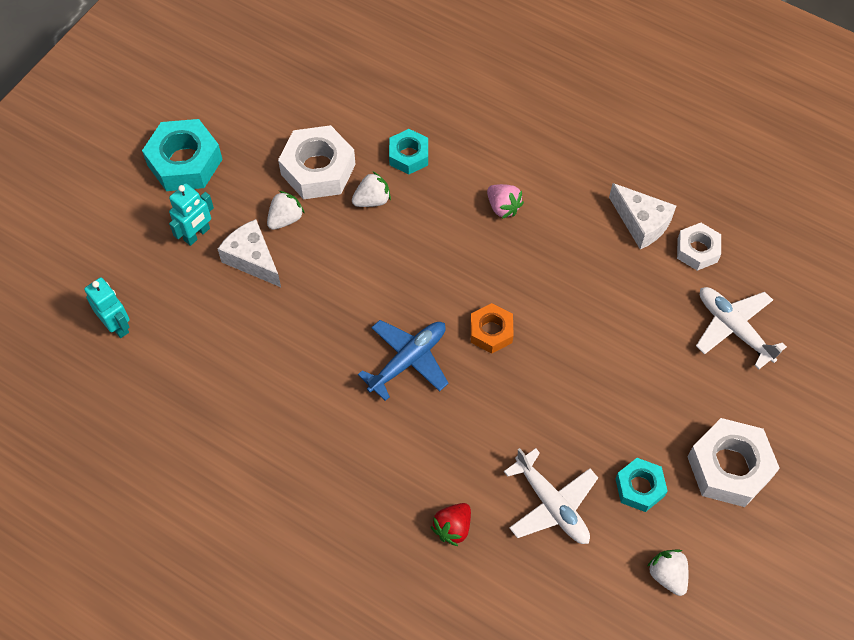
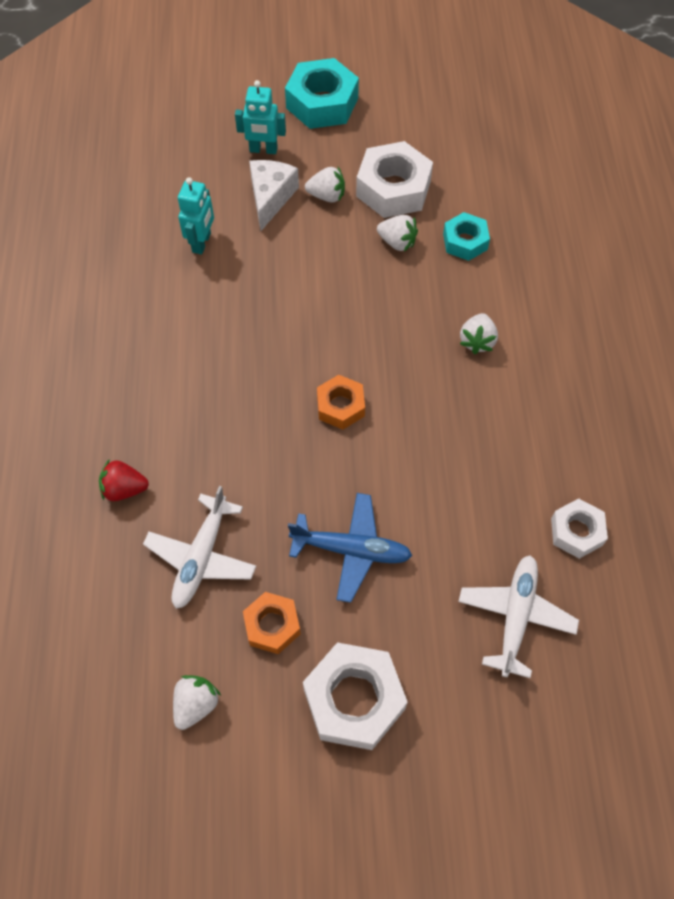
camera: 55 degrees right, 0 degrees up
turquoise robot [84,277,130,338] -> turquoise robot moved to [178,177,214,254]
blue plane [358,320,449,401] -> blue plane moved to [288,493,412,603]
pink strawberry [487,184,524,219] -> white strawberry [460,313,498,354]
white cheese [609,183,676,249] -> none
turquoise nut [615,458,668,512] -> orange nut [243,592,301,654]

